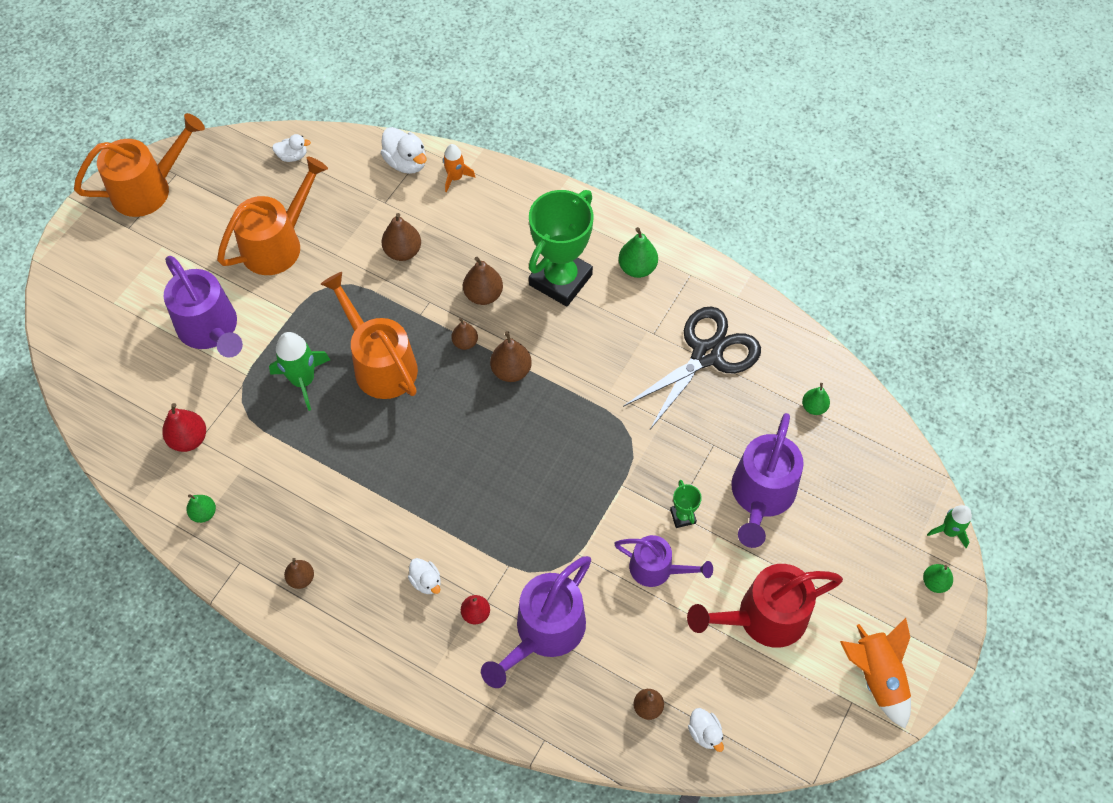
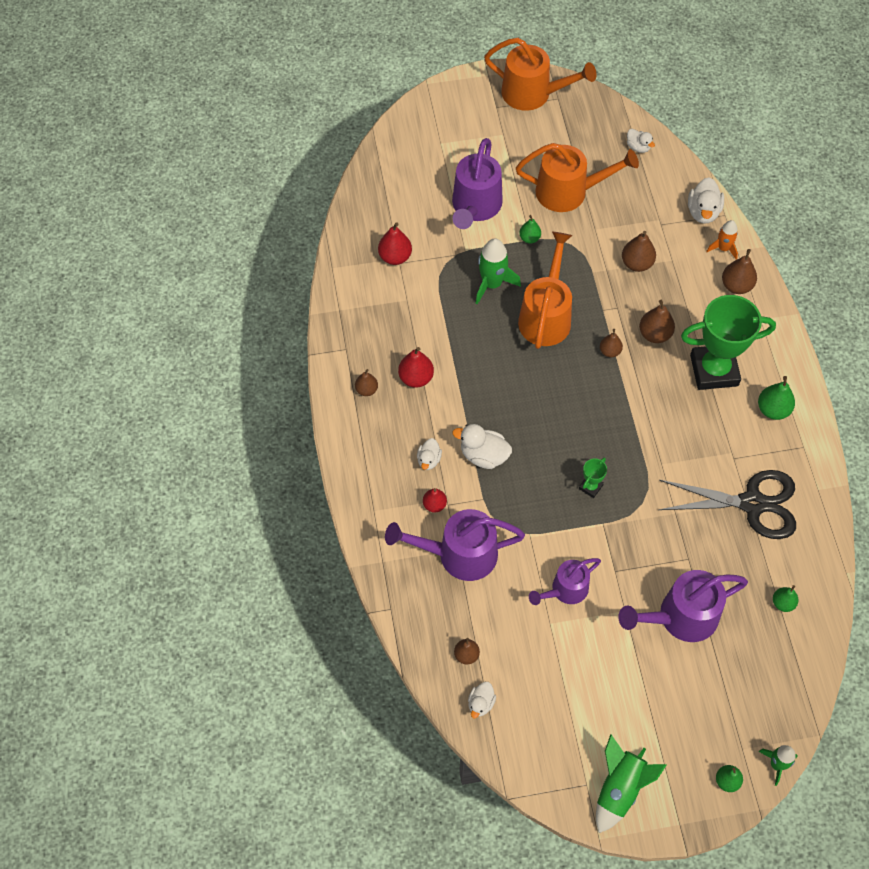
camera: 50 degrees right, 0 degrees up
green pear [187,494,216,523] -> green pear moved to [519,215,541,243]
brown pear [490,331,532,382] -> brown pear moved to [722,249,757,294]
purple watering can [614,535,713,587] -> purple watering can turned 75 degrees clockwise [529,558,601,605]
green trophy [670,480,702,528] -> green trophy moved to [579,458,607,498]
red watering can [687,564,843,648] -> none
orange rocket [840,618,911,729] -> green rocket [596,734,666,833]
none -> red pear [398,347,434,388]
none -> white duck [452,424,512,469]

